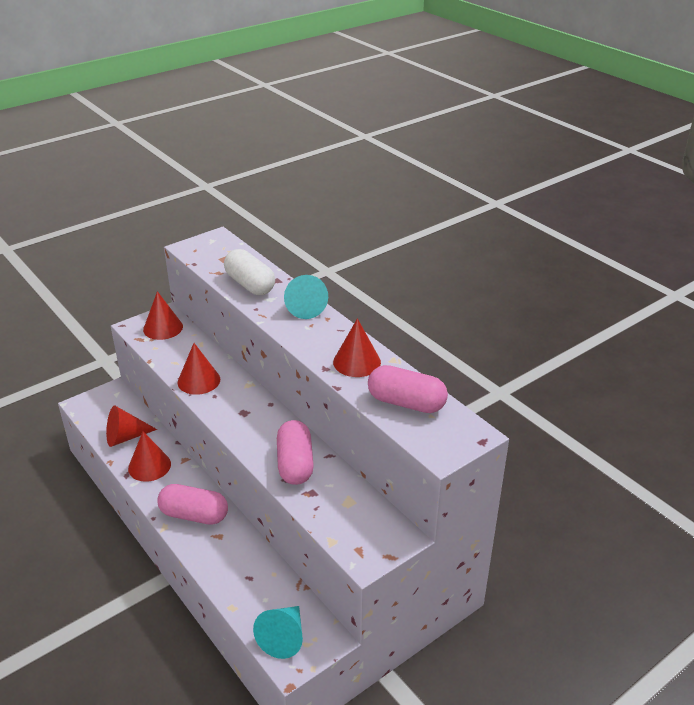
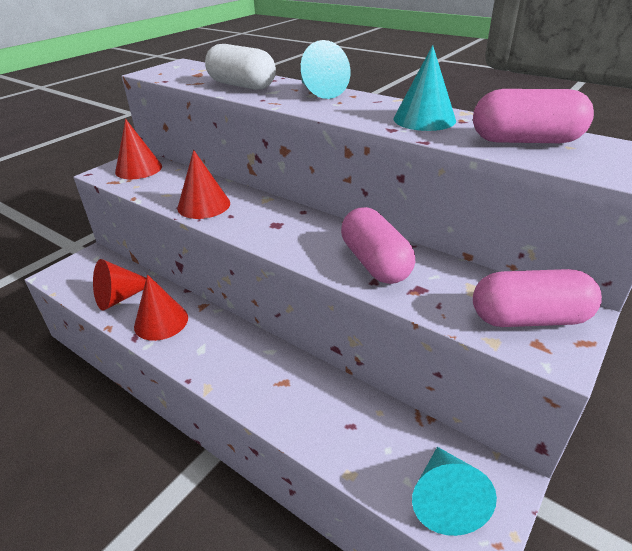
camera: 15 degrees left, 0 degrees up
pink capsule [157,484,228,525] -> pink capsule moved to [473,269,602,327]
red cone [333,318,381,377] -> turquoise cone [394,45,456,131]

